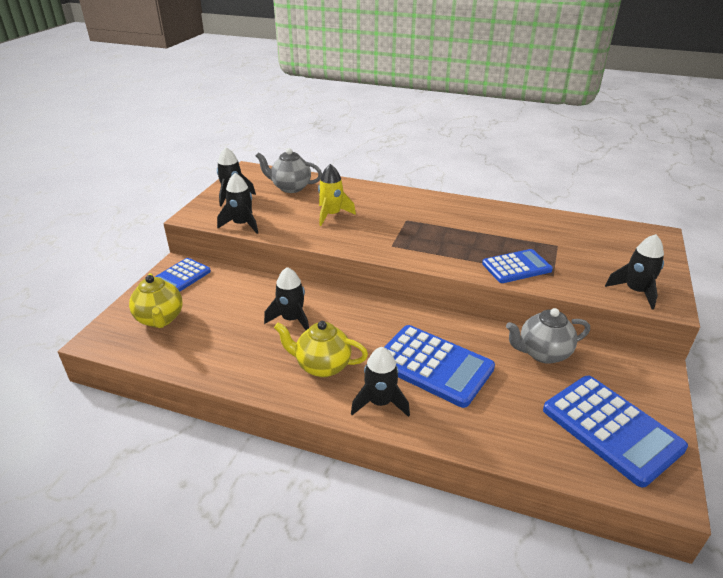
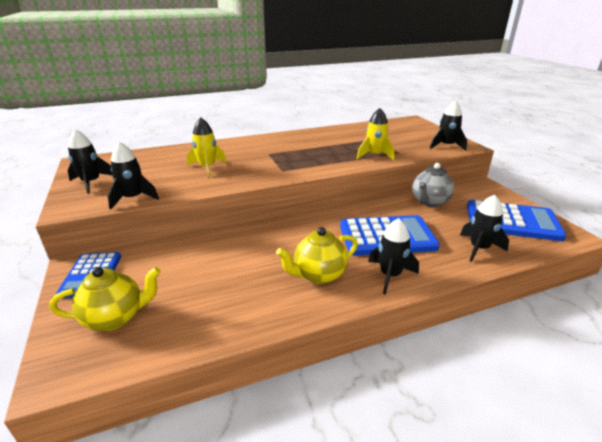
camera: 40 degrees left, 5 degrees down
yellow teapot [129,273,183,328] -> yellow teapot turned 45 degrees counterclockwise [50,267,161,331]
grey teapot [256,148,322,193] -> none
black rocket [264,267,309,330] -> black rocket moved to [460,195,509,262]
blue calculator [482,249,553,283] -> yellow rocket [357,108,395,160]

